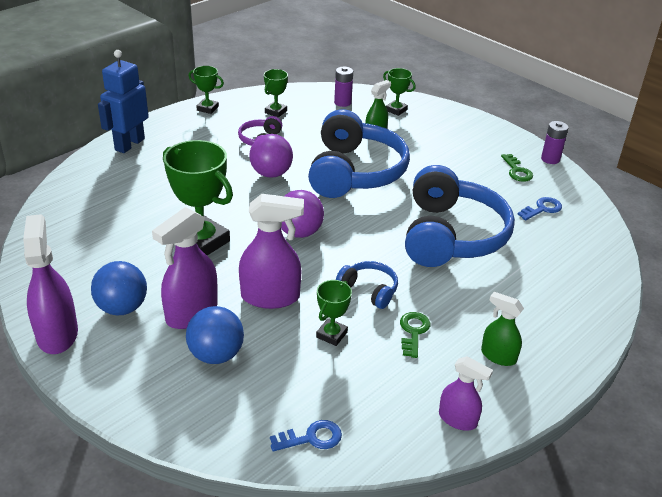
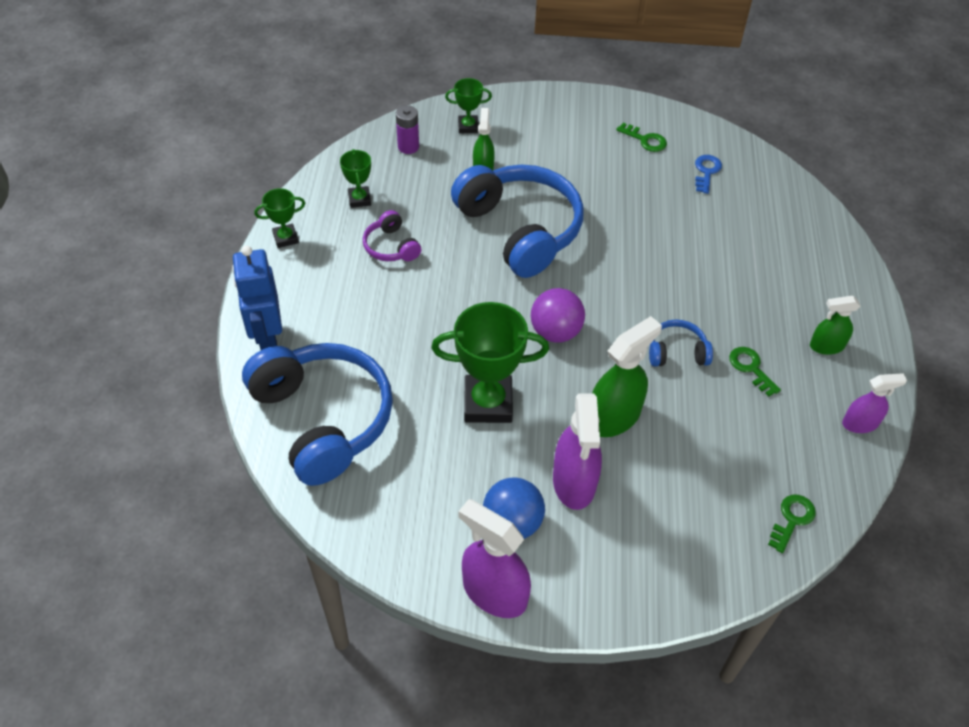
camera: 40 degrees left, 15 degrees up
blue ball [186,306,244,364] -> none
purple spray bottle [239,194,304,309] -> green spray bottle [592,316,662,437]
purple ball [249,134,293,178] -> none
blue key [270,420,342,451] -> green key [768,495,816,553]
green trophy [316,280,352,346] -> none
blue headphones [405,165,515,267] -> blue headphones moved to [242,343,393,486]
purple battery [541,121,569,164] -> none

